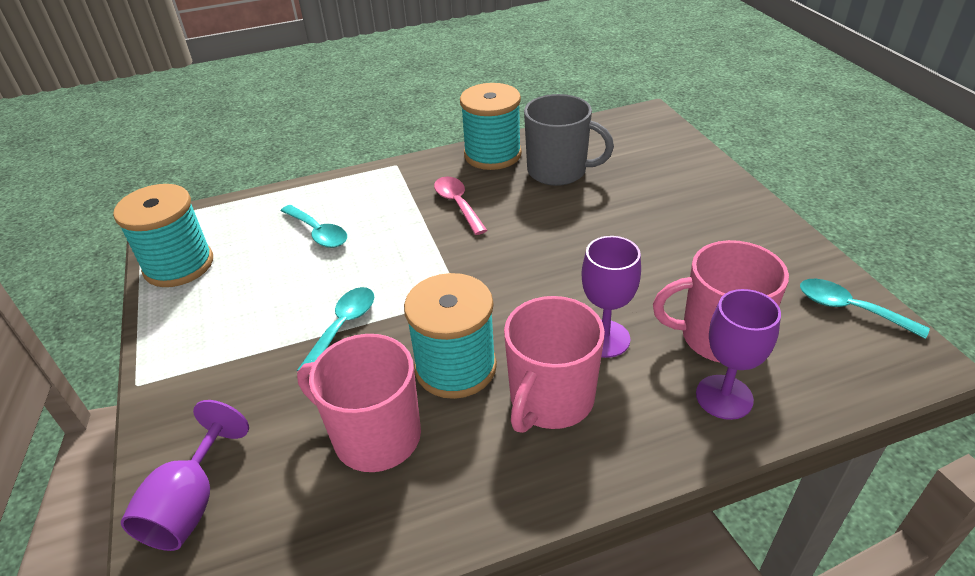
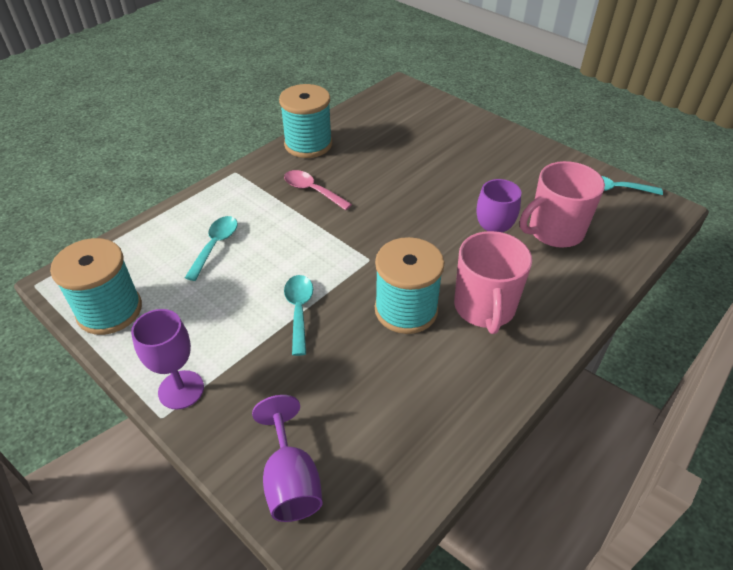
camera: 30 degrees left, 5 degrees up
turquoise spoon [281,205,347,248] -> turquoise spoon turned 90 degrees counterclockwise [185,216,238,281]
pink mug [297,334,421,472] -> none
grey mug [524,94,614,186] -> none
purple goblet [696,289,781,420] -> purple goblet moved to [131,309,204,409]

